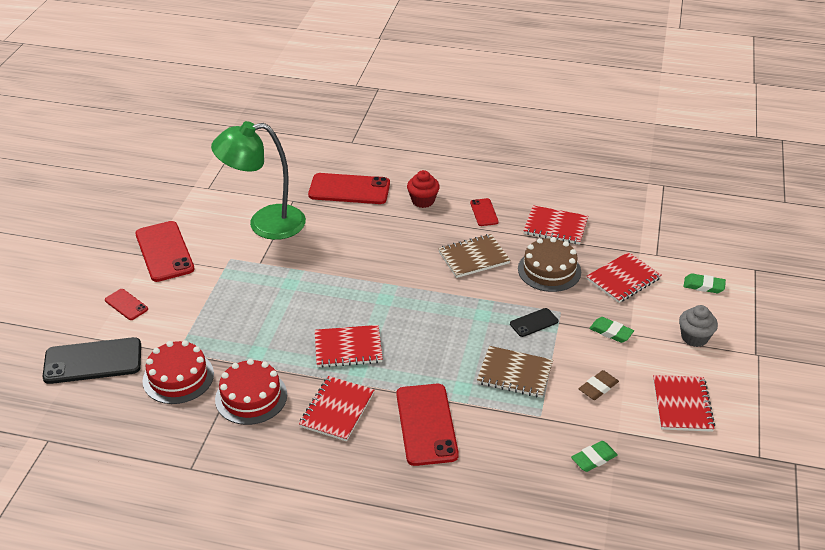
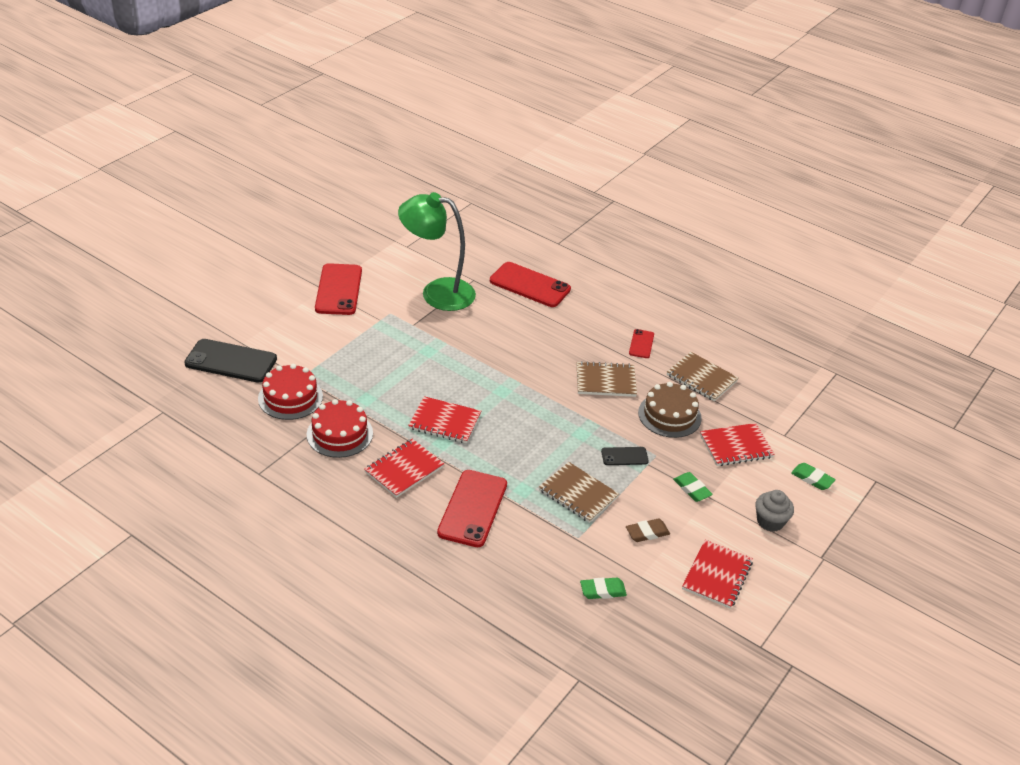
camera: 20 degrees right, 0 degrees up
red phone [105,289,148,320] -> none
red cupcake [407,170,440,208] -> none
red notebook [523,205,588,245] -> brown notebook [667,352,738,401]

